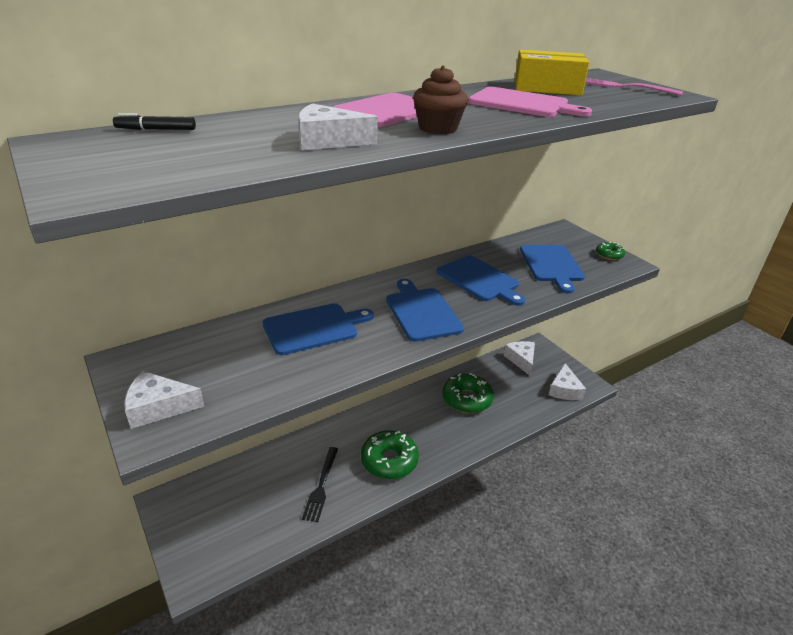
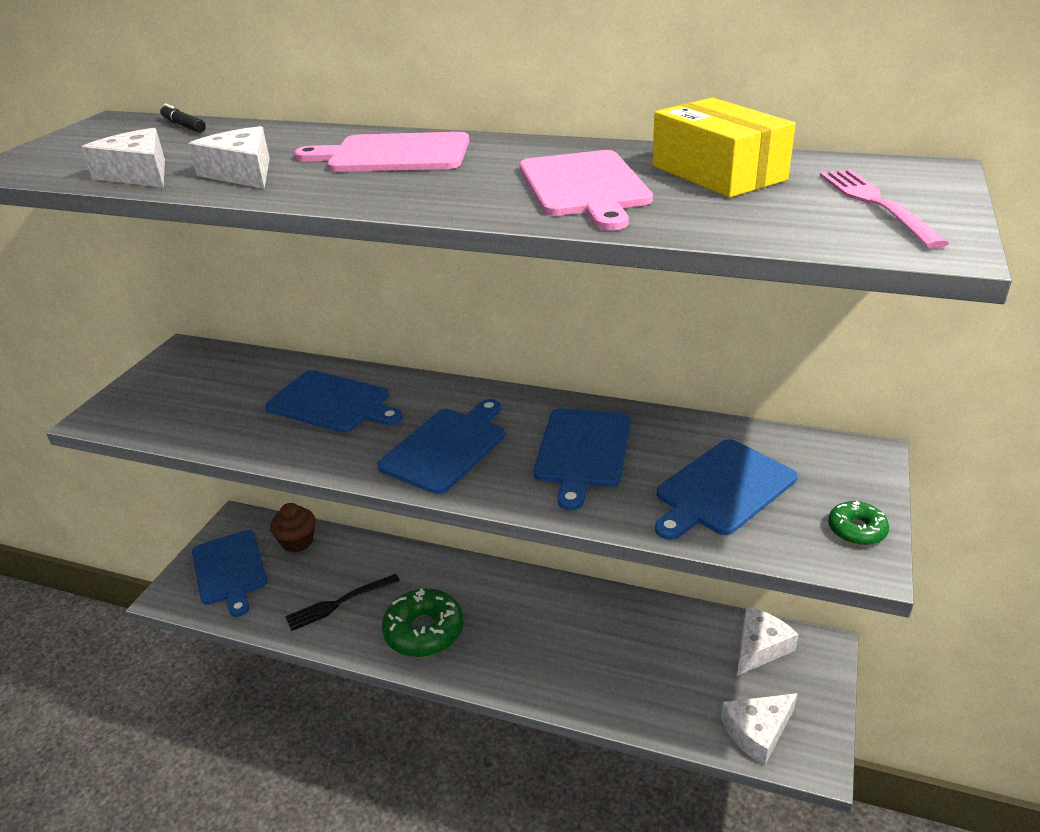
camera: 55 degrees right, 0 degrees up
white cheese [124,371,204,429] -> white cheese moved to [82,128,165,188]
brown cupcake [413,66,468,134] -> brown cupcake moved to [270,503,316,553]
green donut [443,373,494,413] -> none
none -> blue cutting board [192,530,267,617]

